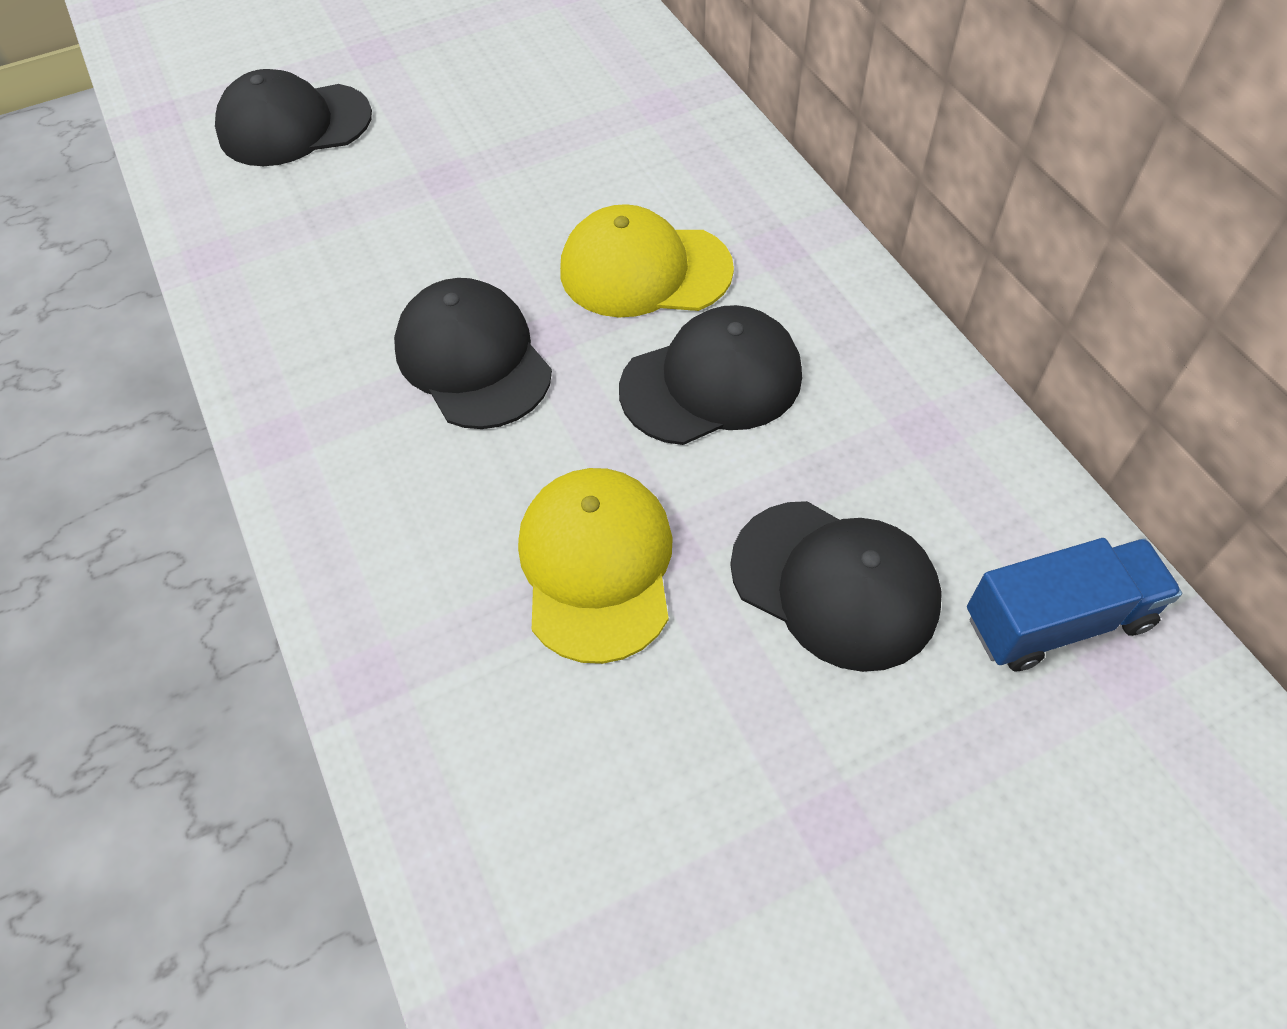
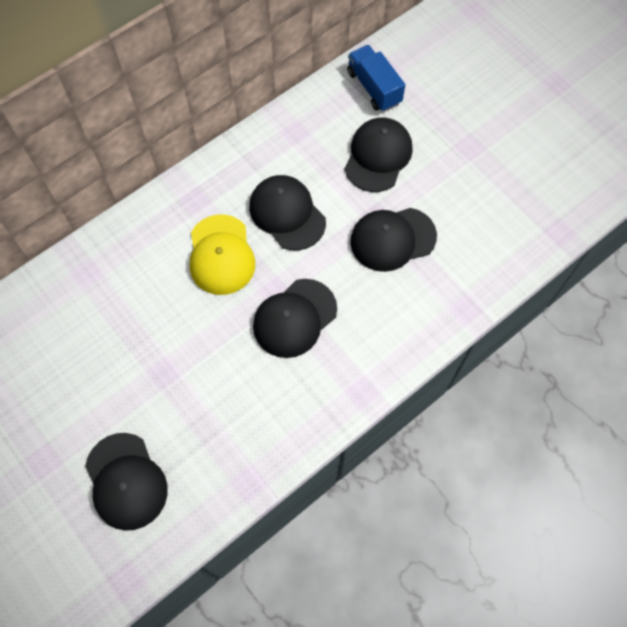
camera: 105 degrees left, 10 degrees up
yellow cap [518,468,673,664] -> black cap [350,208,437,272]

